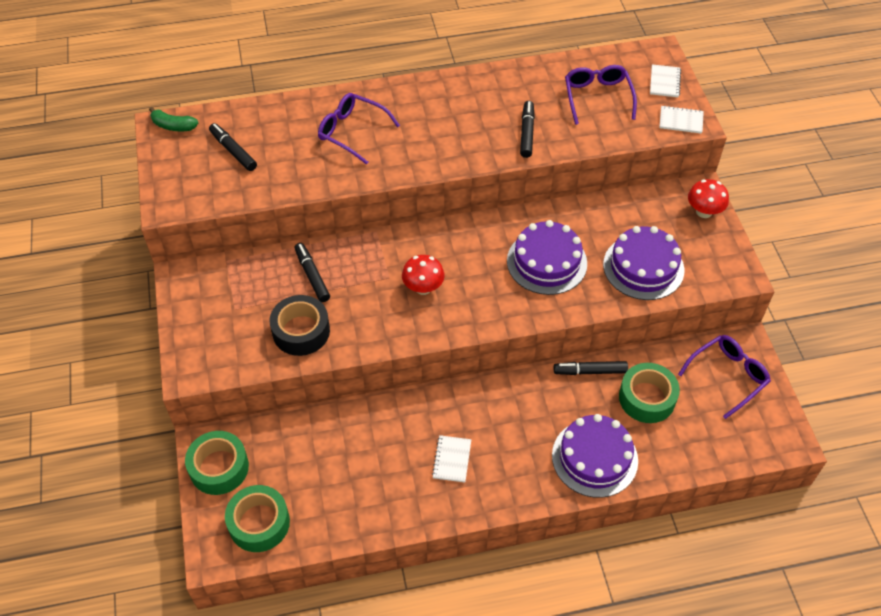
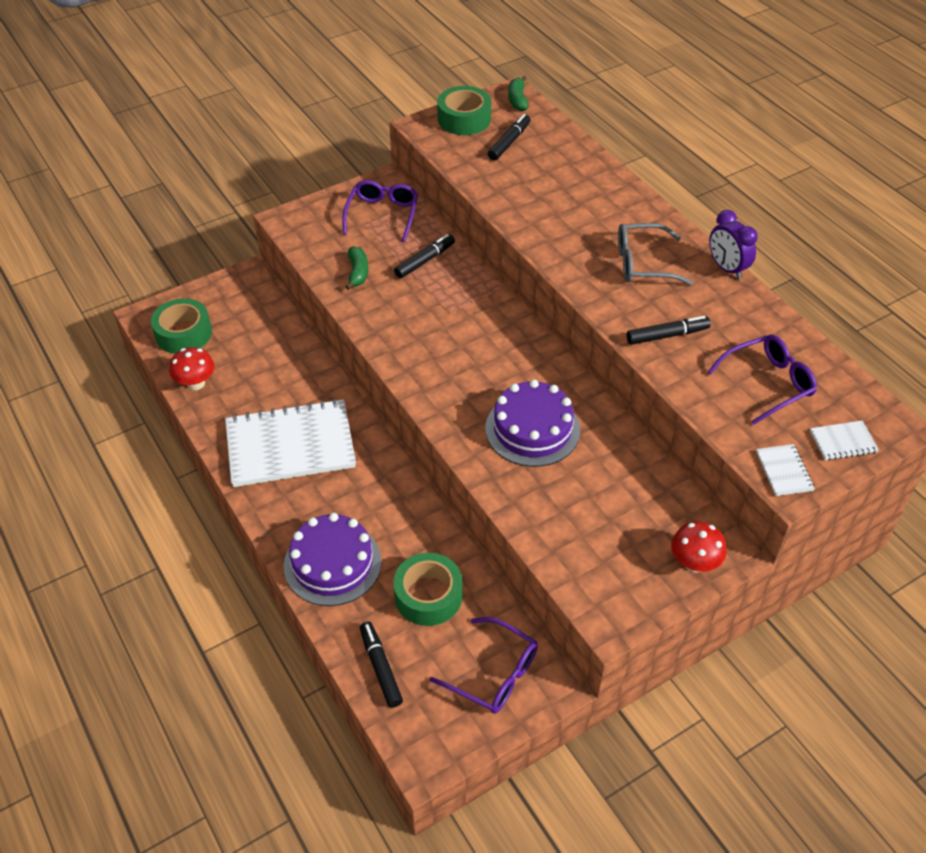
camera: 70 degrees right, 5 degrees down
green tape [185,431,249,495] -> green tape moved to [437,86,491,135]
black tape [269,295,330,356] -> green banana [345,246,368,290]
purple glasses [318,93,400,165] -> purple glasses moved to [342,180,418,242]
red mushroom [402,255,444,295] -> red mushroom moved to [169,347,215,390]
white notebook [432,435,471,482] -> white notebook [225,399,356,487], size x2.48
black marker [554,361,628,375] -> black marker moved to [360,622,403,708]
purple cake [603,226,684,300] -> none
none -> grey glasses [618,223,693,285]
none -> purple clock [709,210,758,279]

